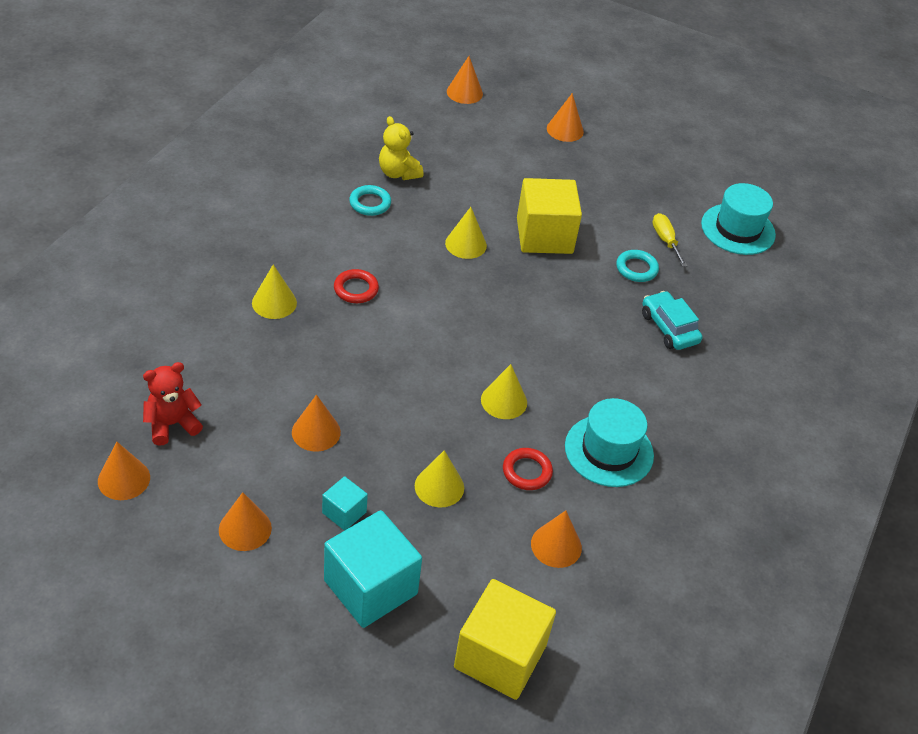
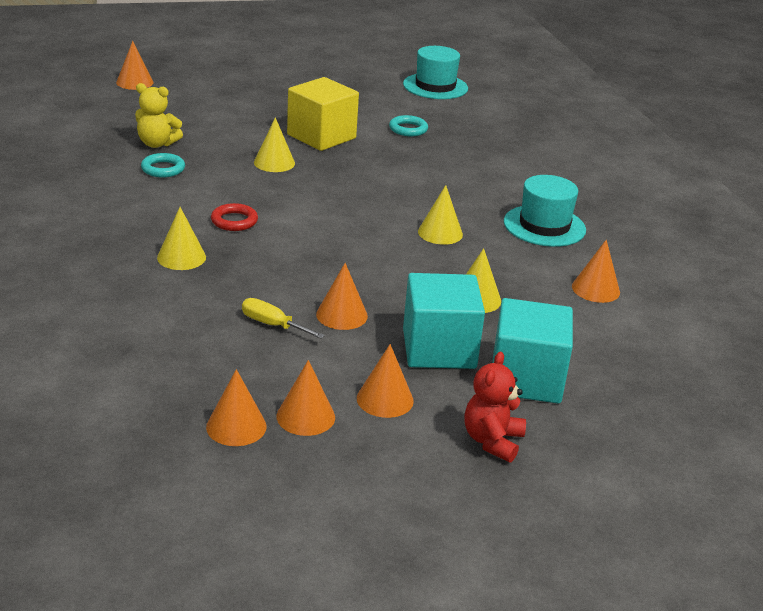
camera: 40 degrees left, 15 degrees down
red teddy bear [143,362,203,446] -> red teddy bear moved to [464,351,526,462]
turquoise cube [322,476,368,531] -> turquoise cube [403,273,485,369], size x2.05
yellow cube [454,579,556,700] -> none
red ring [503,448,553,490] -> none
orange cone [547,93,584,142] -> orange cone moved to [277,360,335,436]
turquoise car [642,291,702,350] -> none
yellow screwdriver [652,213,687,267] -> yellow screwdriver moved to [242,298,325,339]

